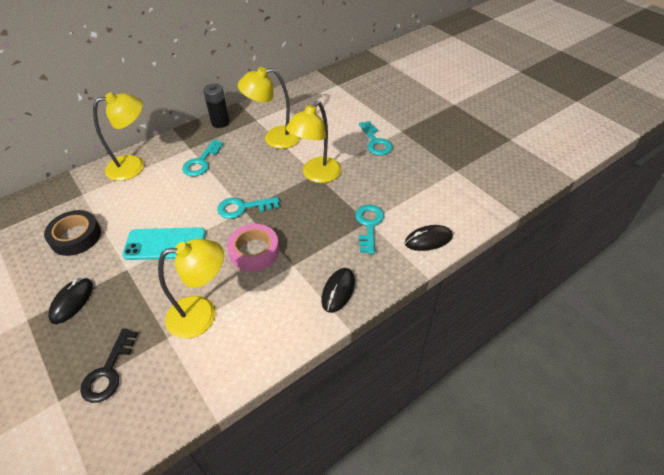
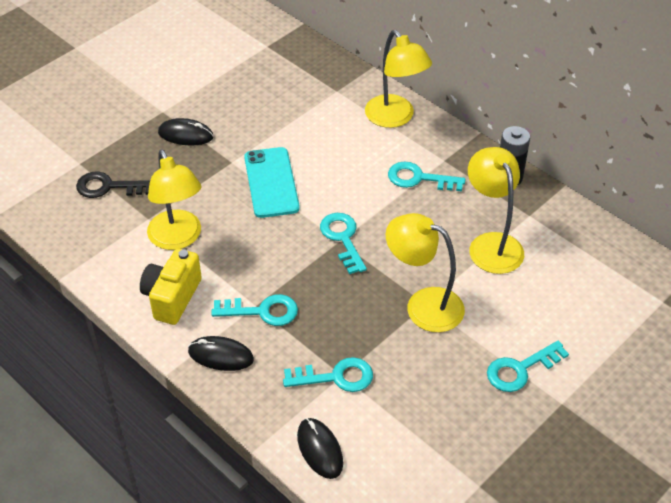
camera: 80 degrees right, 0 degrees up
black tape [44,210,101,256] -> none
pink tape [227,224,279,272] -> none
none -> yellow camera [140,249,202,325]
none -> turquoise key [211,294,298,326]

